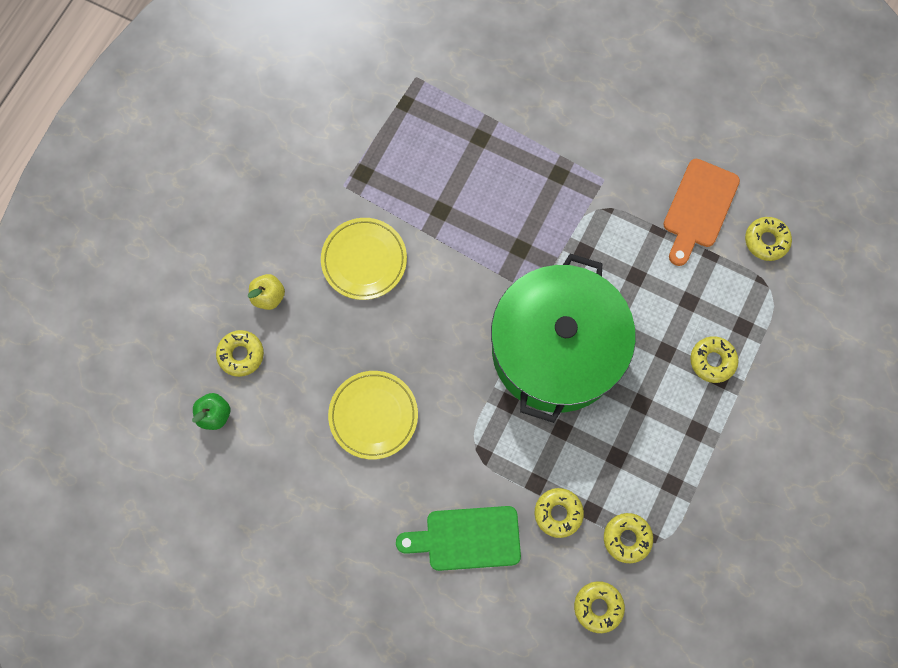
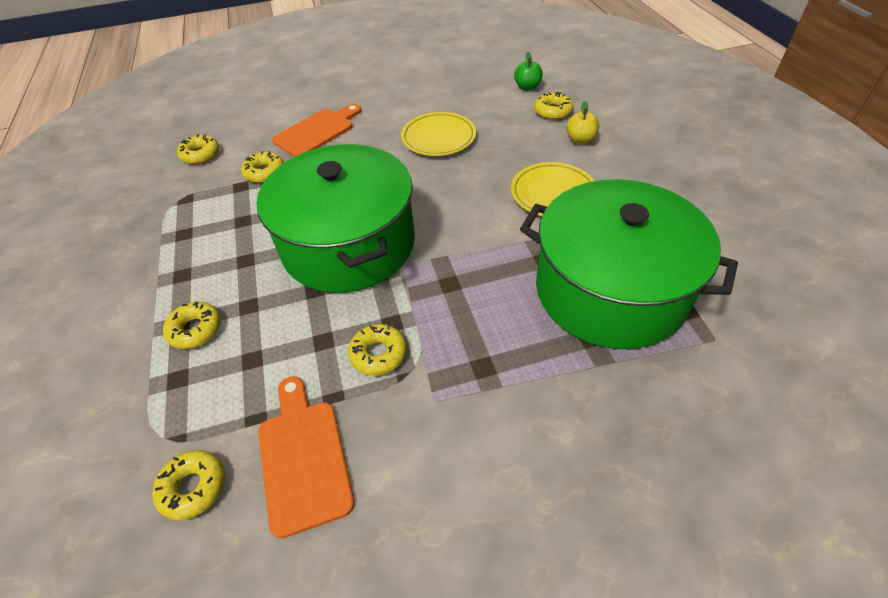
camera: 140 degrees right, 25 degrees down
green cutting board [396,506,521,571] -> orange cutting board [272,104,362,157]
yellow donut [604,513,653,563] -> yellow donut moved to [348,324,407,376]
none -> green pot [520,179,738,349]

